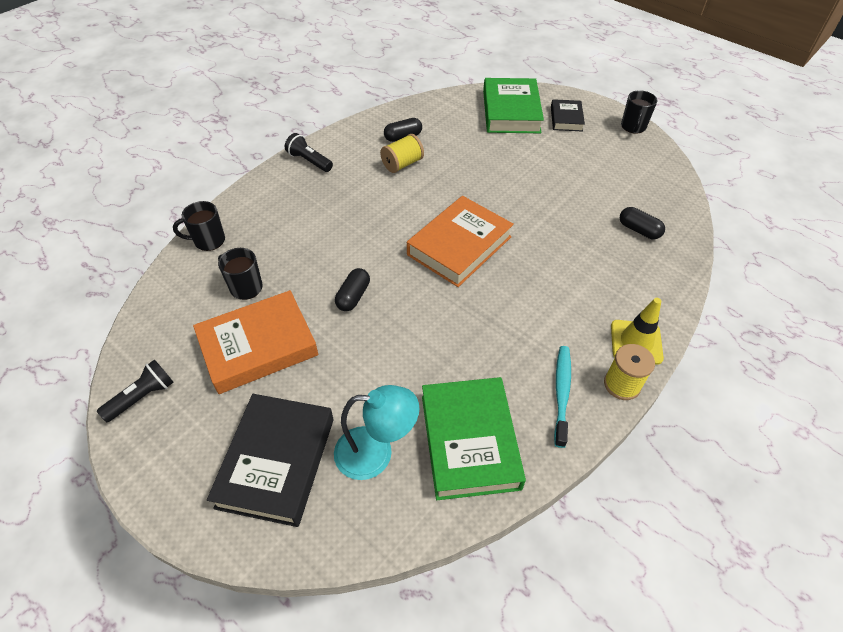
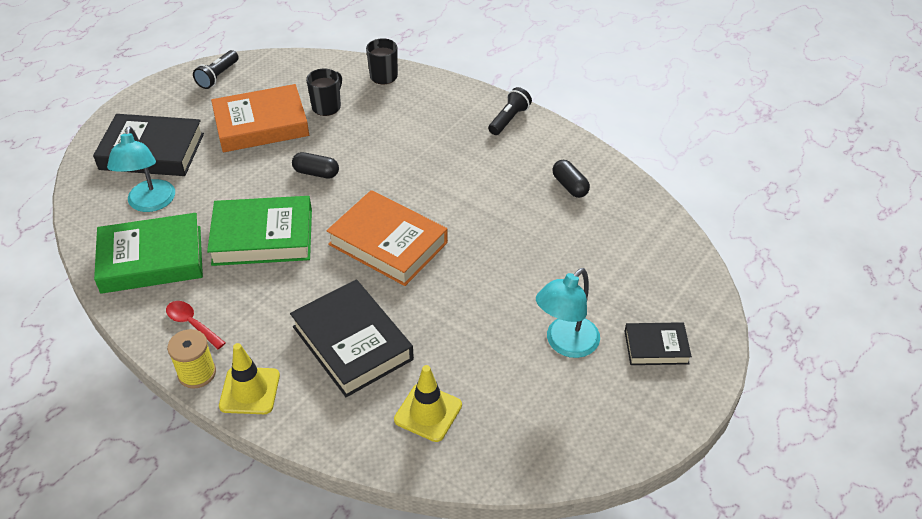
camera: 85 degrees right, 5 degrees down
black flashlight [97,360,174,422] -> black flashlight turned 75 degrees clockwise [193,50,239,89]
orange book [193,290,318,394] -> orange book turned 75 degrees counterclockwise [211,84,309,152]
yellow spool [380,134,424,173] -> none
green book [483,78,544,133] -> green book moved to [207,196,312,266]
turquoise toothbrush [554,346,571,448] -> red spoon [166,301,225,349]
black capsule [620,207,665,239] -> yellow traffic cone [394,365,462,442]
black mug [621,90,657,134] -> none
none -> black book [290,280,414,397]
none -> turquoise lamp [536,268,600,358]

